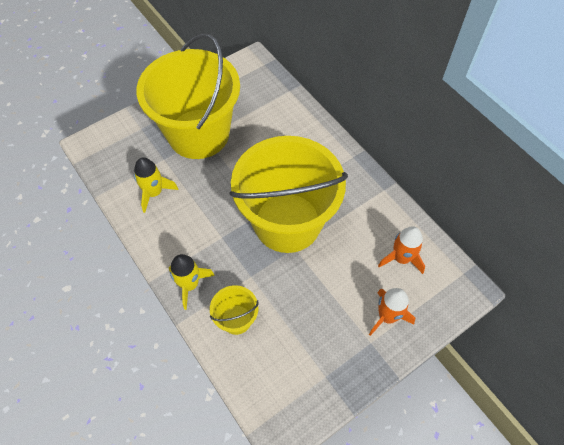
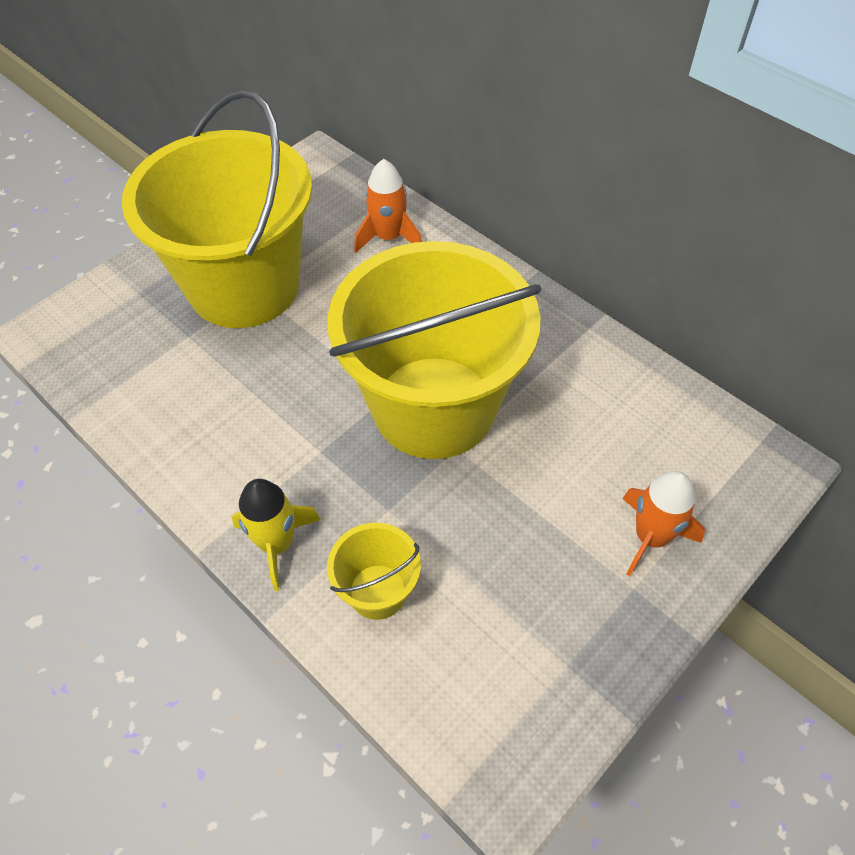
camera: 10 degrees left, 5 degrees down
yellow rocket [134,157,178,213] -> none
orange rocket [378,226,425,274] -> orange rocket moved to [354,159,422,253]

